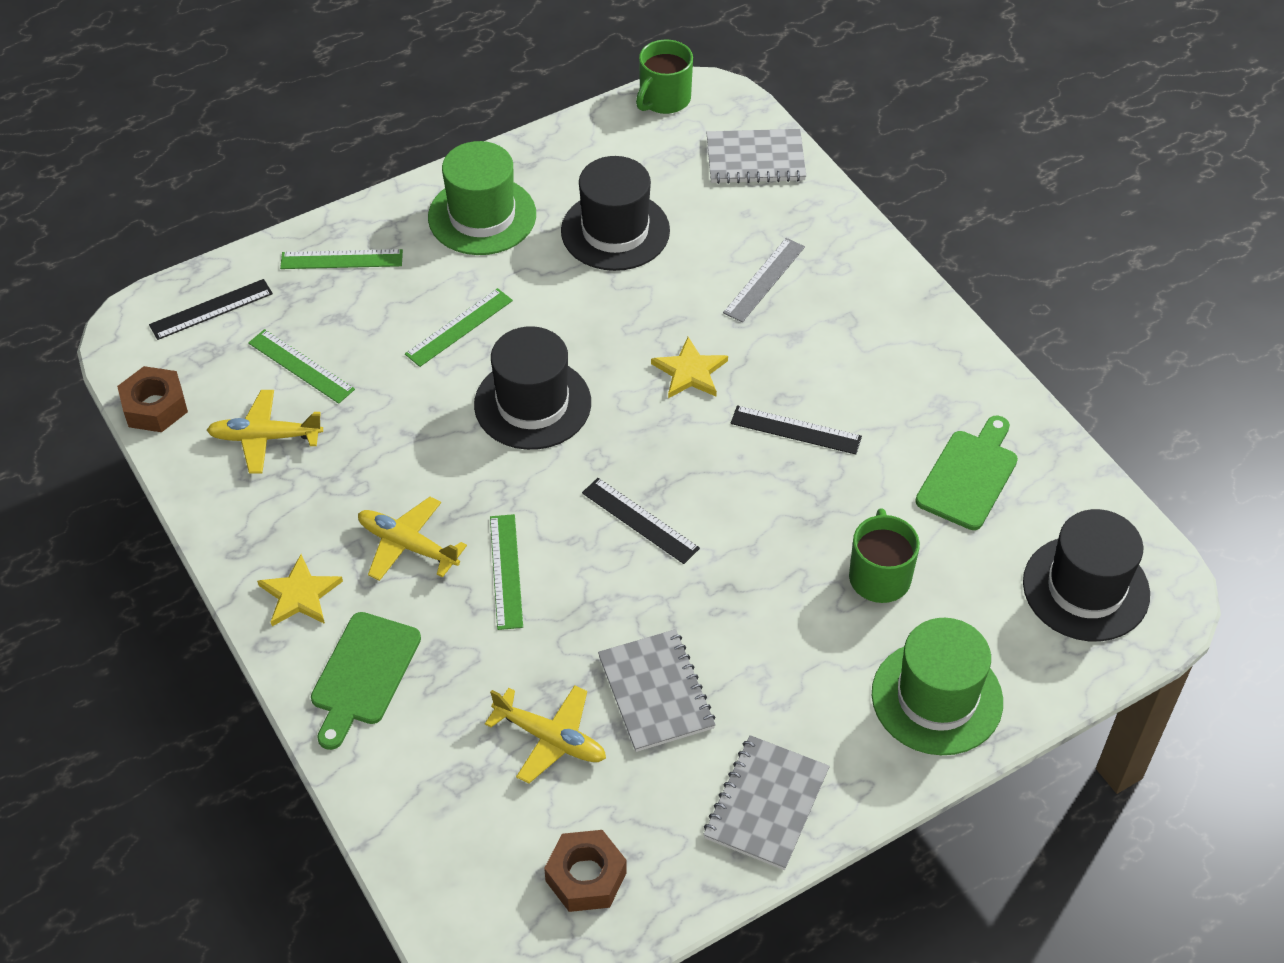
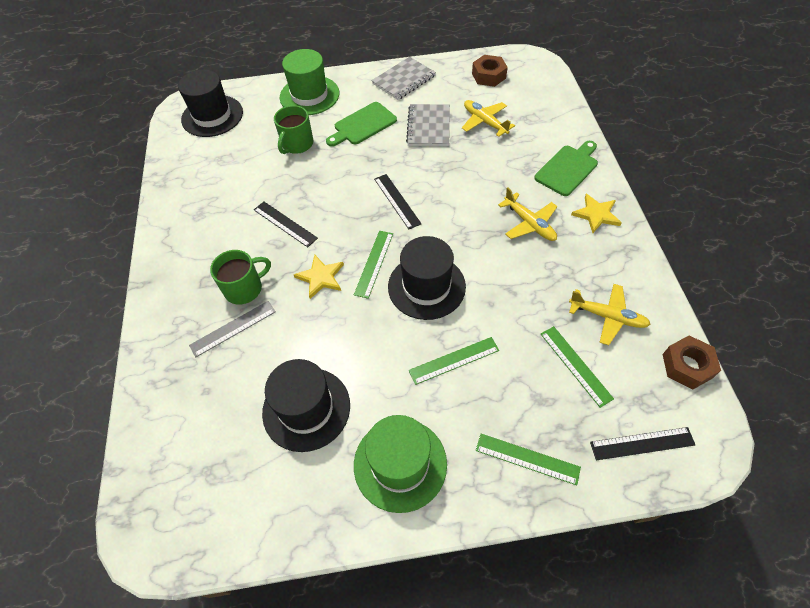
camera: 155 degrees left, 5 degrees up
green ruler [490,514,523,630] -> green ruler moved to [354,231,393,299]
green mug [636,39,693,114] -> green mug moved to [210,250,271,305]
grey notebook [706,129,806,184] -> none
green cutting board [915,416,1018,530] -> green cutting board moved to [326,102,397,147]

